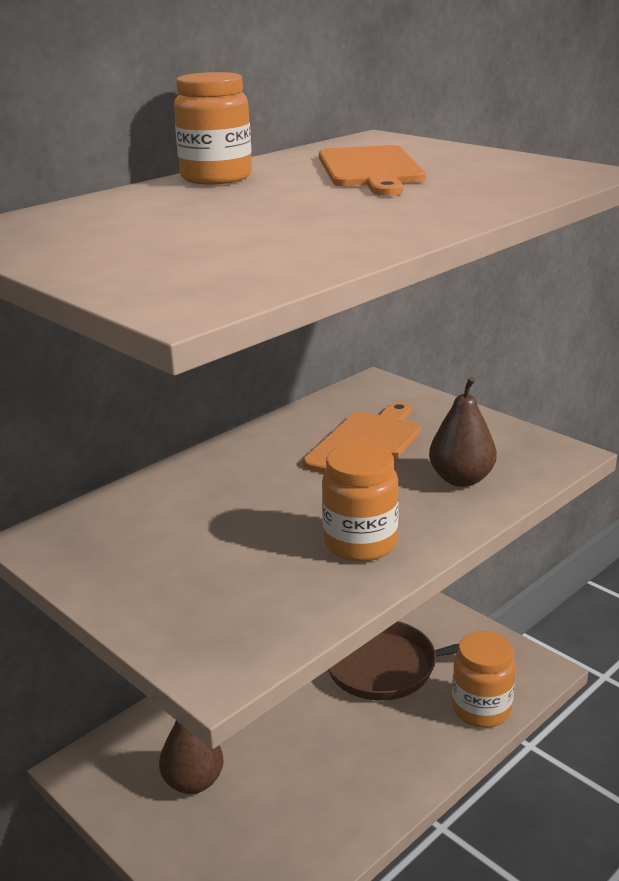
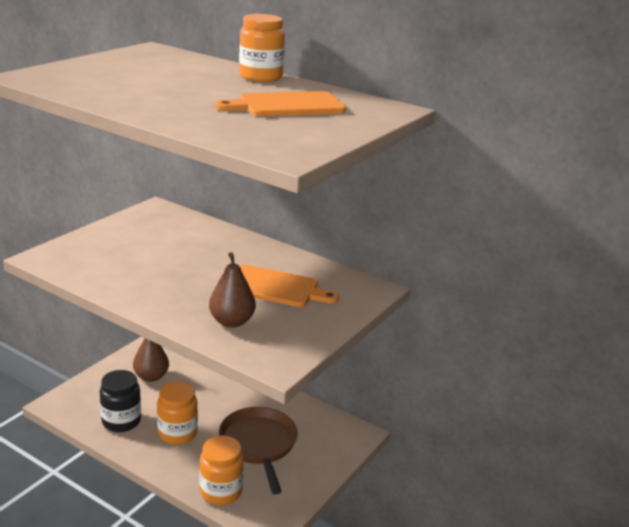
camera: 75 degrees right, 0 degrees up
orange jar [322,443,399,562] -> orange jar moved to [157,381,198,445]
none -> black jar [100,370,141,432]

